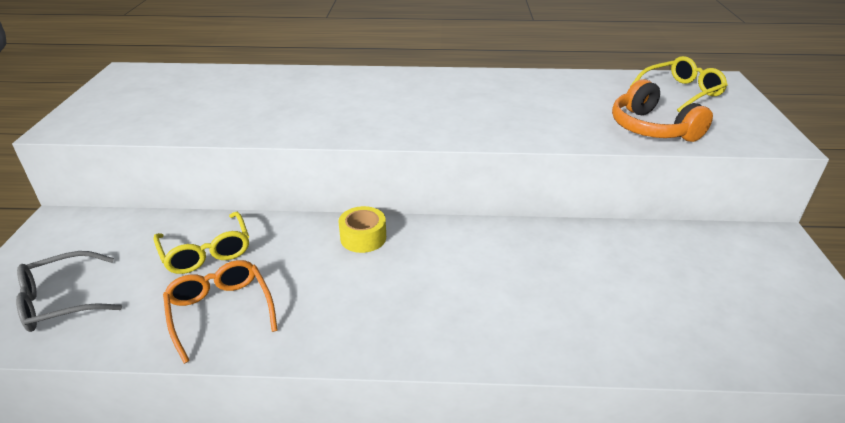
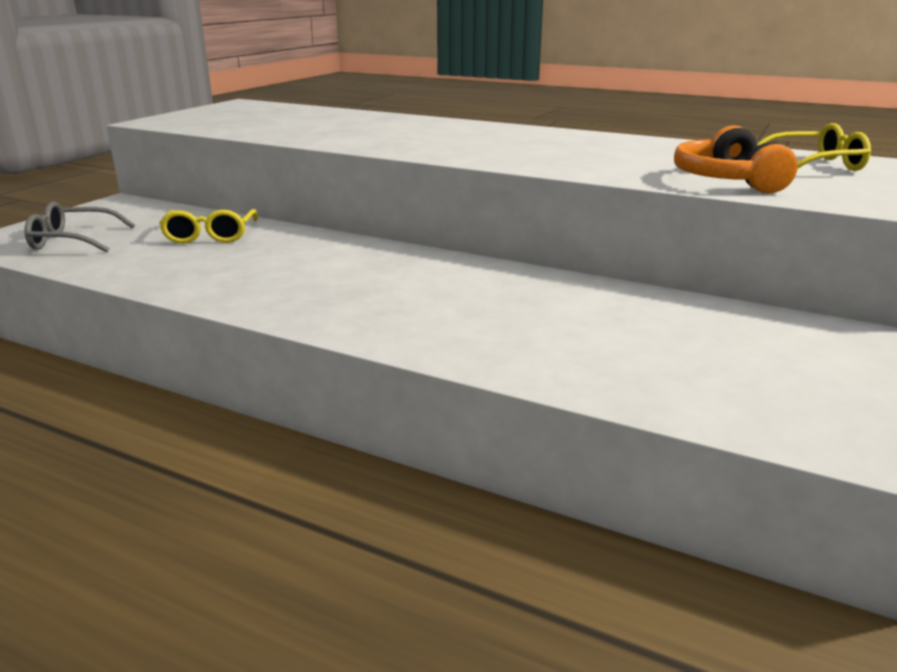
camera: 25 degrees right, 10 degrees down
orange glasses [163,260,278,364] -> none
yellow tape [339,206,386,253] -> none

